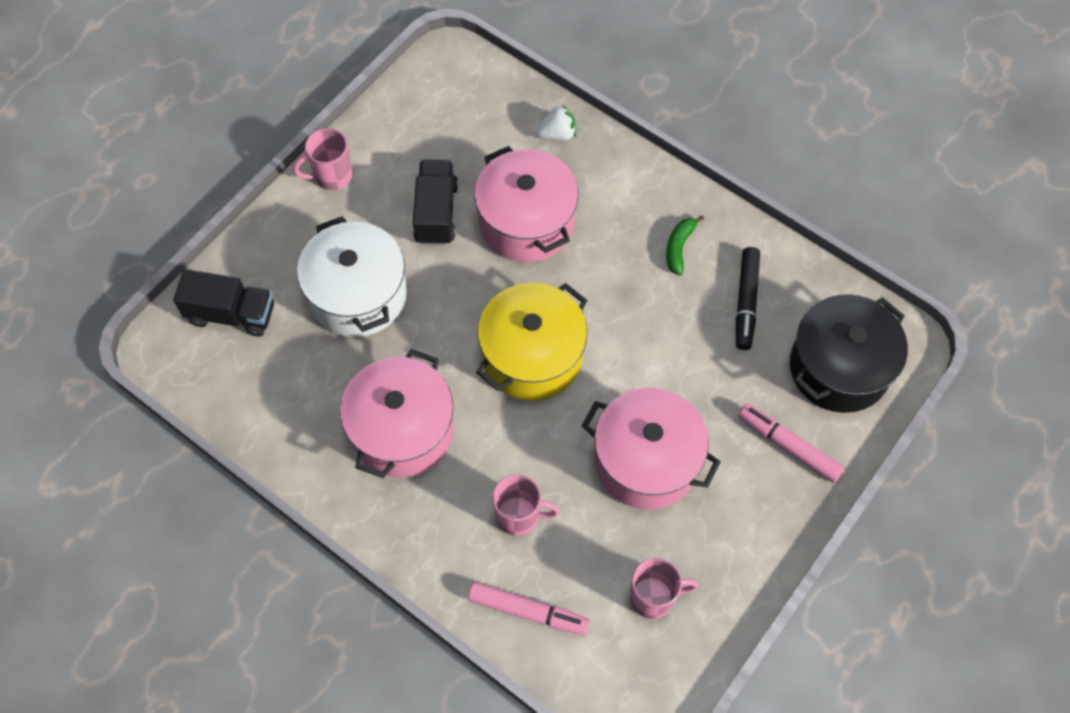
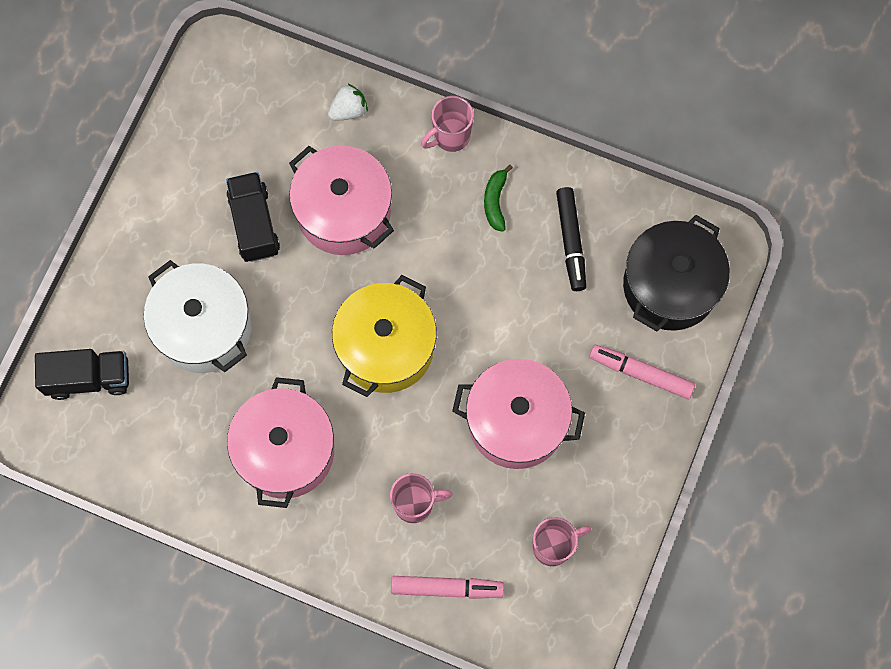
camera: 15 degrees left, 10 degrees up
pink mug [293,128,352,190] -> pink mug moved to [421,96,474,152]

